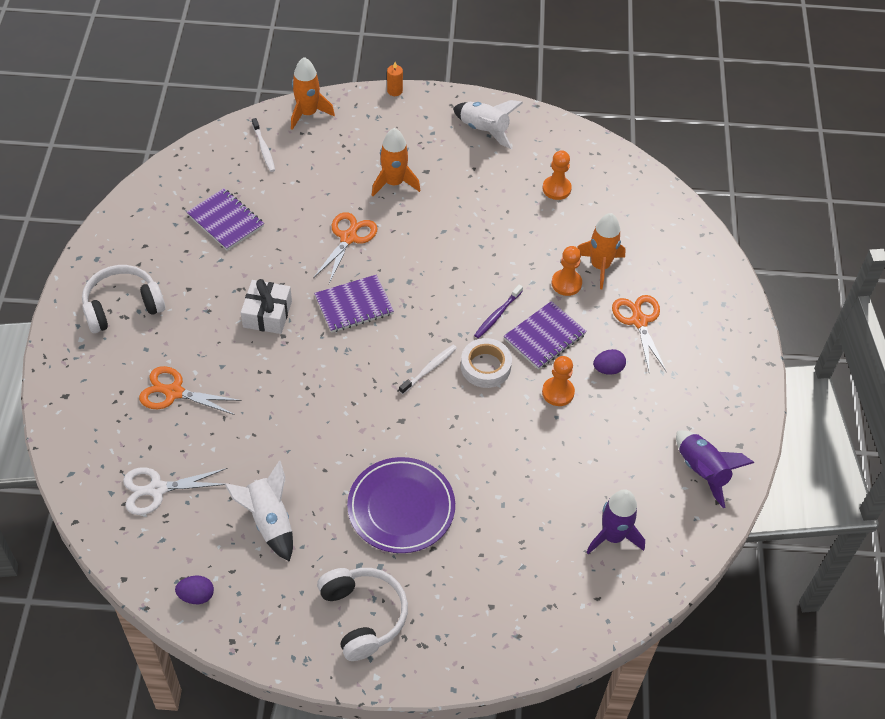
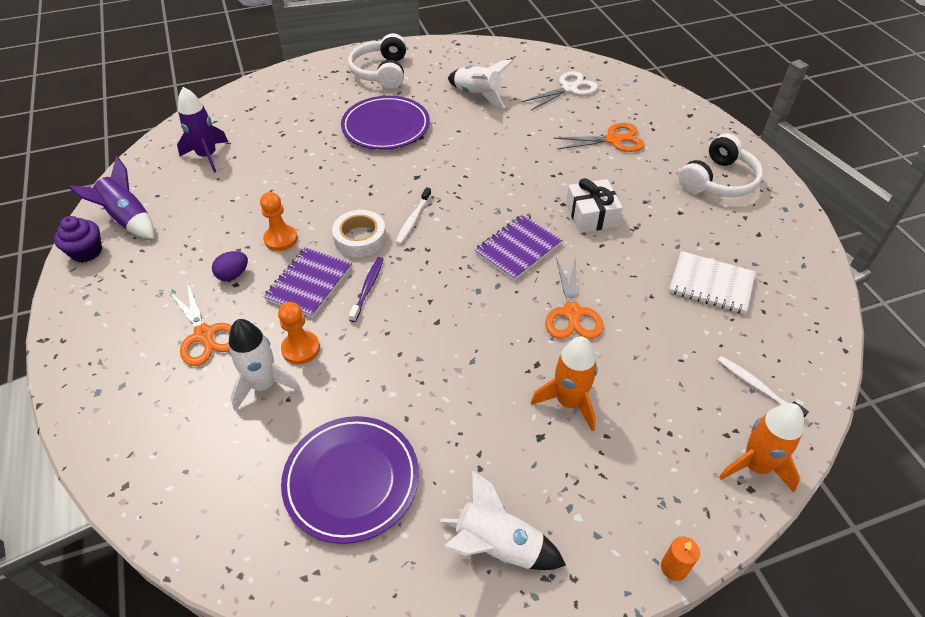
camera: 160 degrees right, 5 degrees down
purple egg [175,575,214,604] -> none
purple notebook [187,188,264,251] -> white notebook [669,251,756,314]
white headphones [317,568,408,661] -> white headphones turned 45 degrees clockwise [348,33,406,89]
orange pawn [542,150,572,200] -> purple plate [281,416,419,544]
orange rocket [577,213,626,289] -> white rocket [229,319,301,411]
none -> purple cupcake [54,216,102,263]

